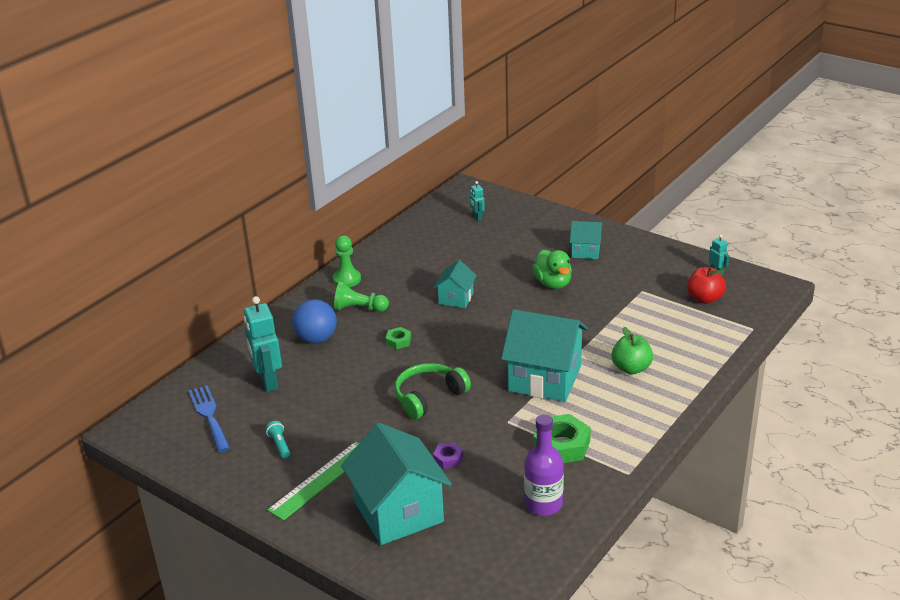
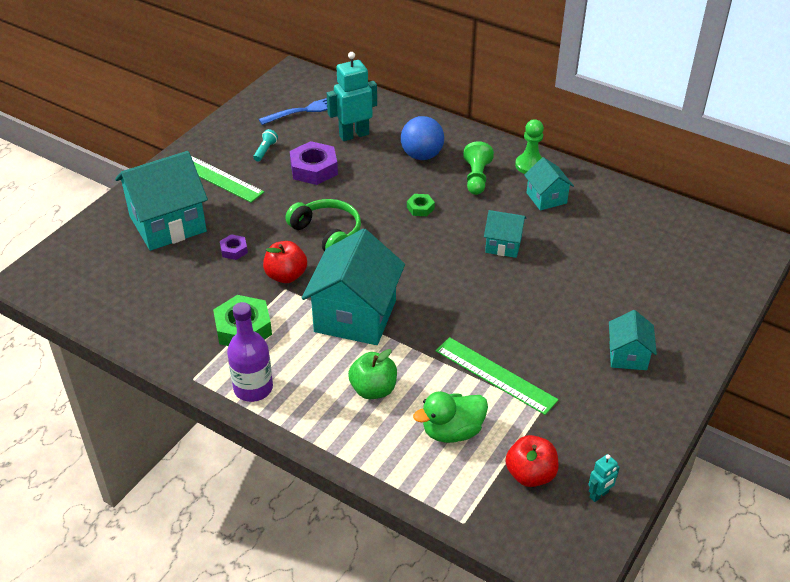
camera: 85 degrees right, 10 degrees up
turquoise flashlight [266,421,290,458] -> turquoise flashlight turned 45 degrees counterclockwise [253,129,278,162]
turquoise robot [470,181,485,221] -> none
purple bottle [524,414,564,516] -> purple bottle moved to [227,302,273,402]
green duck [532,249,572,289] -> green duck moved to [413,391,488,443]
none -> red apple [263,241,307,283]
none -> purple nut [290,141,338,185]
none -> green ruler [436,337,559,415]
none -> turquoise house [524,157,574,210]

